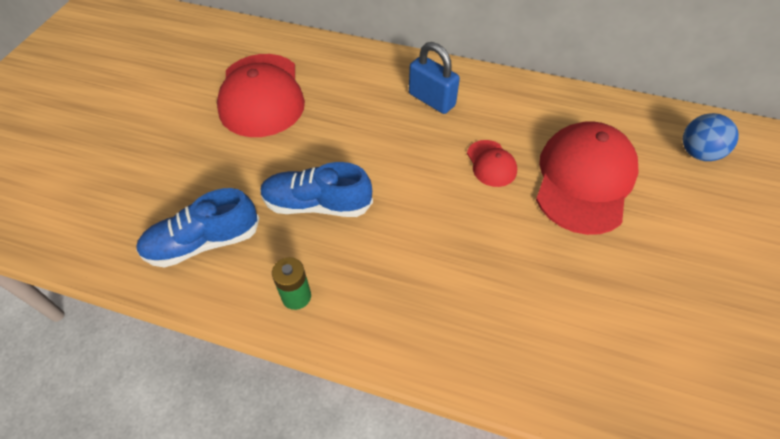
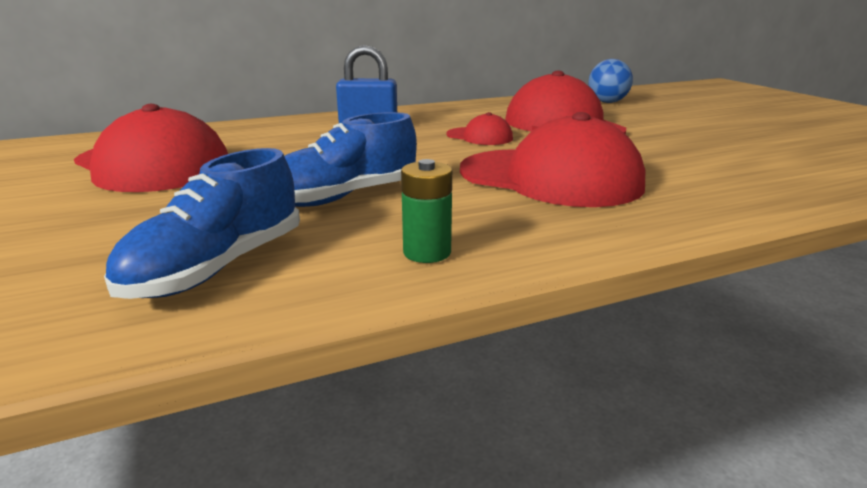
camera: 40 degrees left, 30 degrees down
none -> red cap [460,112,645,207]

